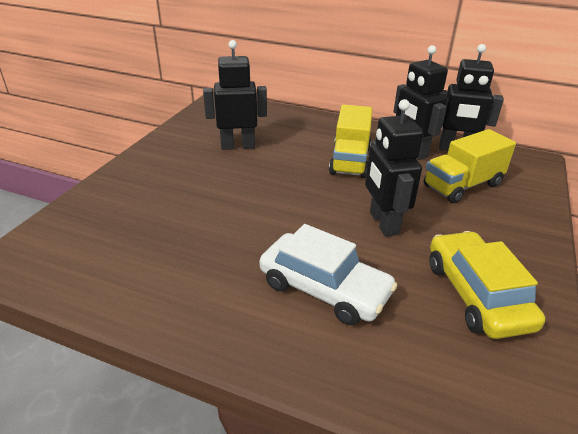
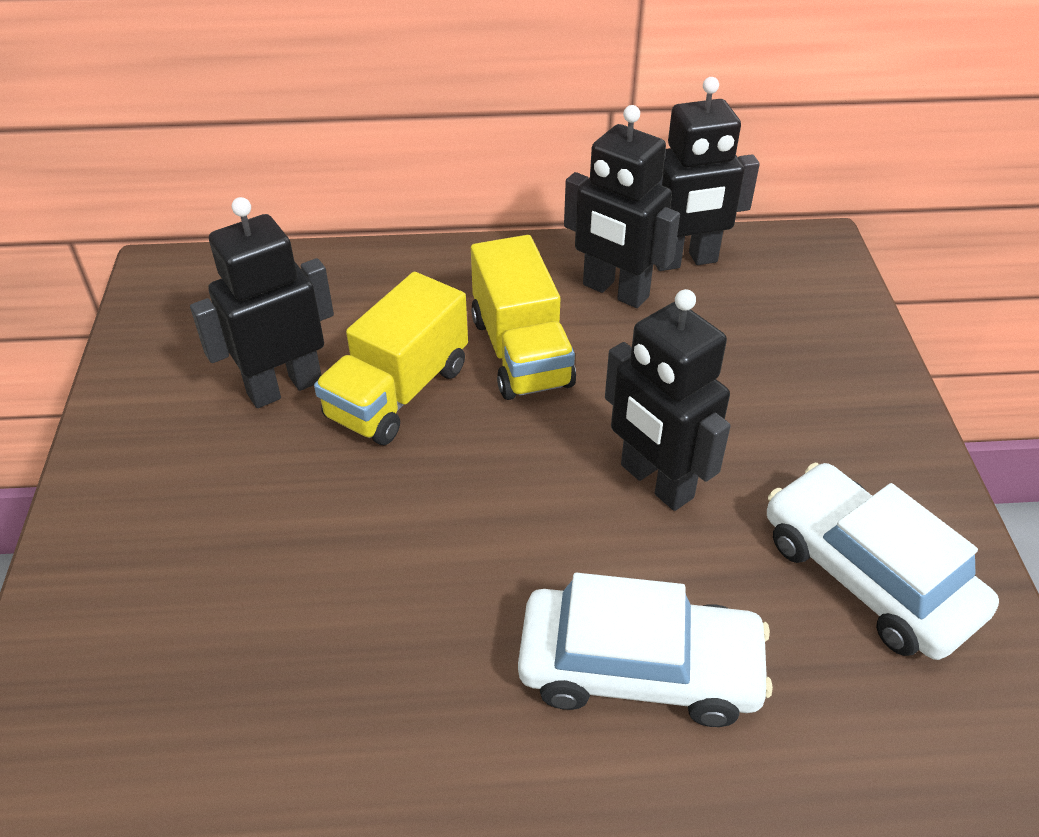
camera: 25 degrees left, 10 degrees up
yellow truck [424,129,516,203] -> yellow truck moved to [314,272,468,445]
yellow car [429,231,545,339] -> white car [767,463,999,660]

